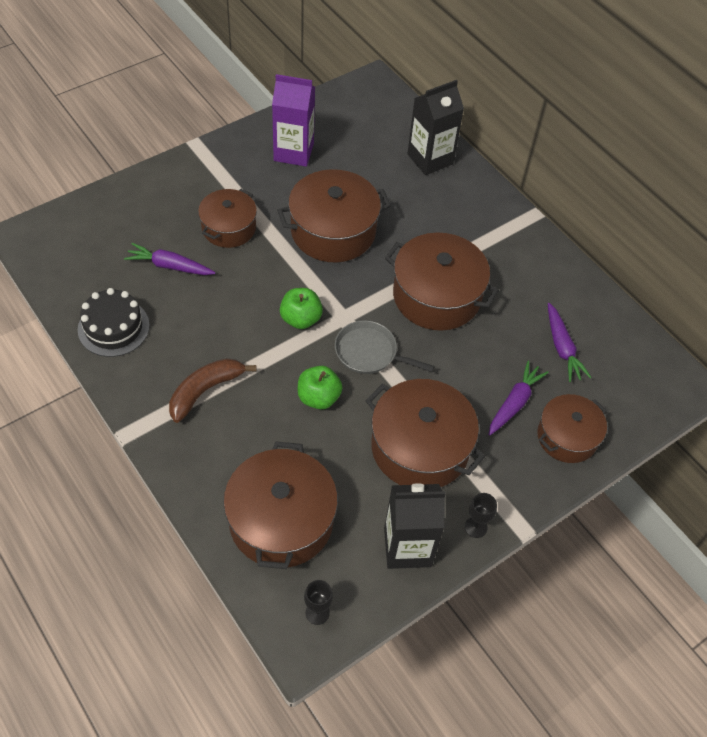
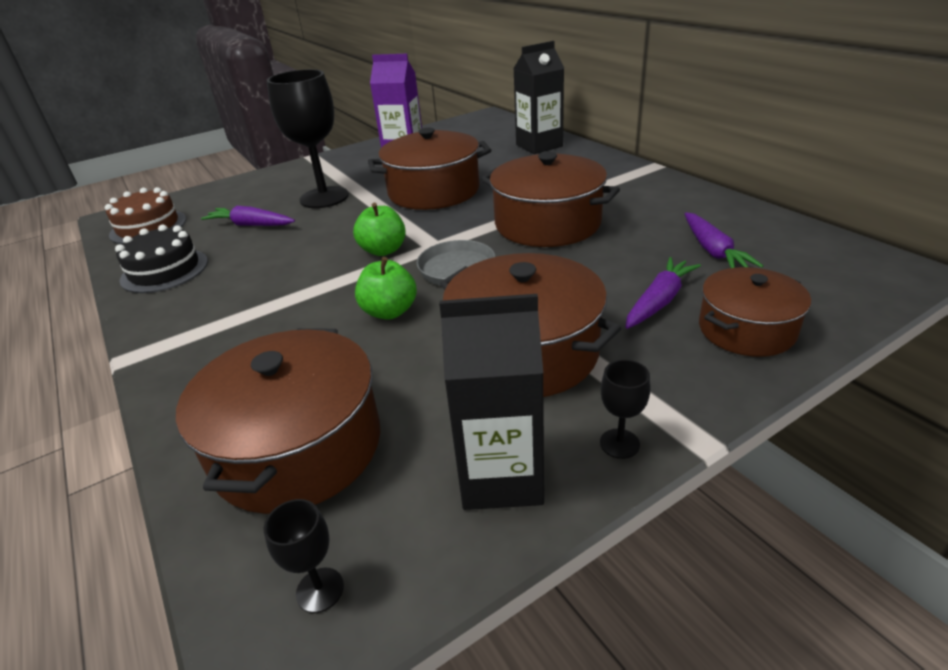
camera: 10 degrees right, 20 degrees down
brown banana [169,358,256,423] -> none
brown pot [198,189,257,248] -> black goblet [267,69,349,208]
none -> brown cake [105,187,186,244]

